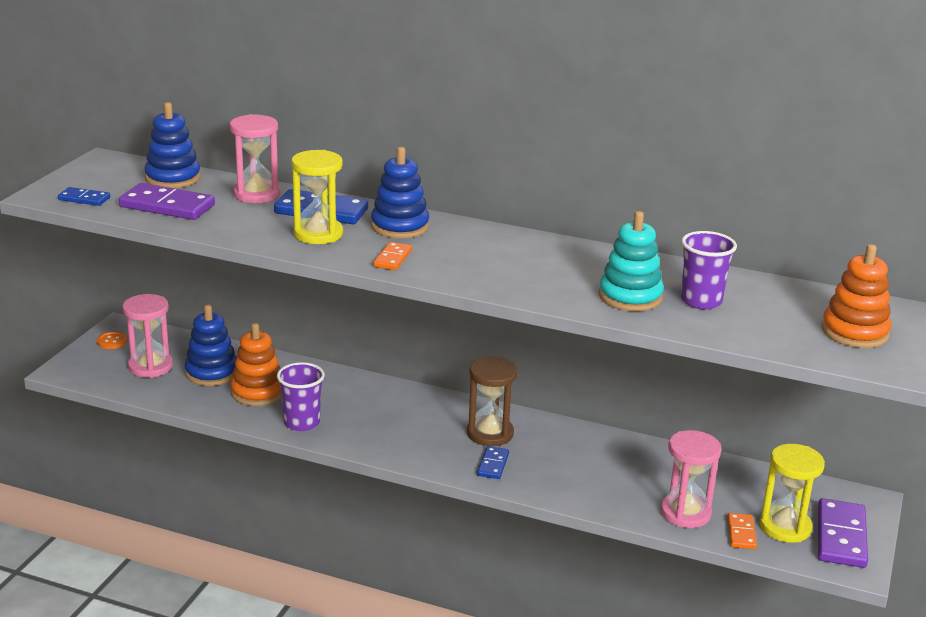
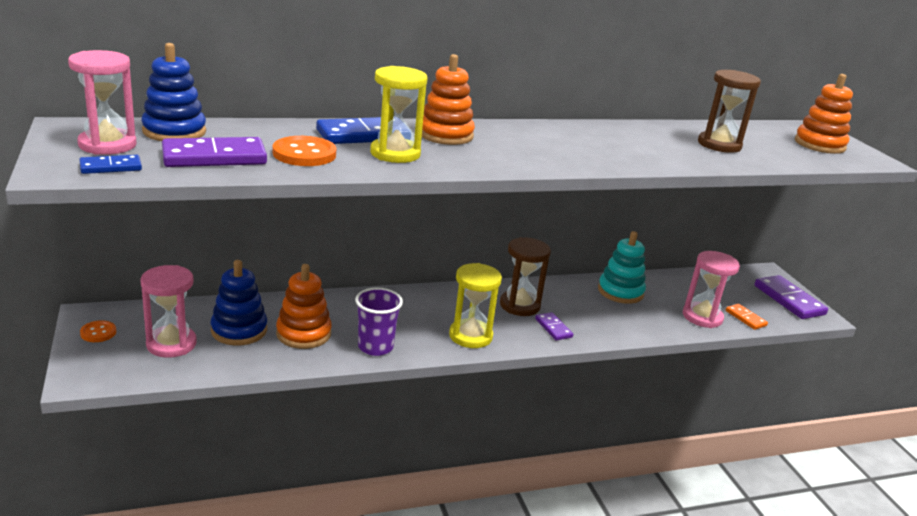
camera: 40 degrees left, 0 degrees up
pink hourglass [230,114,280,203] -> pink hourglass moved to [68,50,136,155]
blue stacking toy [371,147,429,238] -> orange stacking toy [422,54,475,145]
orange domino [373,242,412,270] -> none
blue domino [477,446,509,479] -> purple domino [535,312,573,340]
turquoise stacking toy [599,211,664,311] -> turquoise stacking toy moved to [598,231,646,304]
purple cup [681,231,737,310] -> brown hourglass [698,70,761,153]
yellow hourglass [760,444,825,543] -> yellow hourglass moved to [449,263,502,348]
none -> orange button [273,136,336,166]

